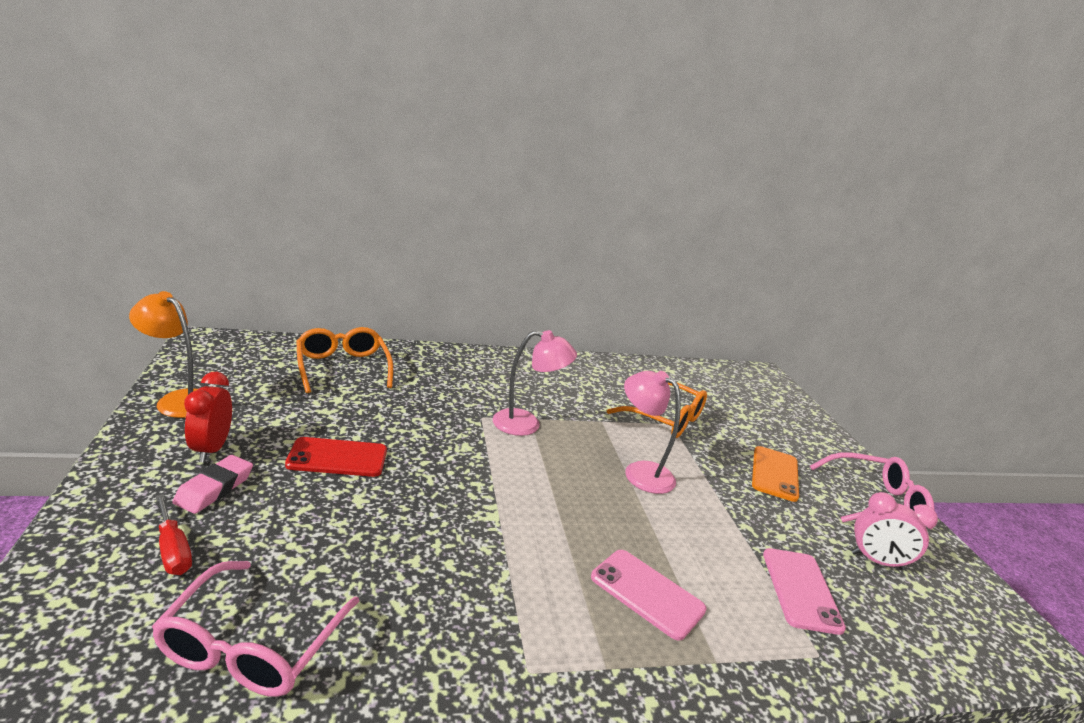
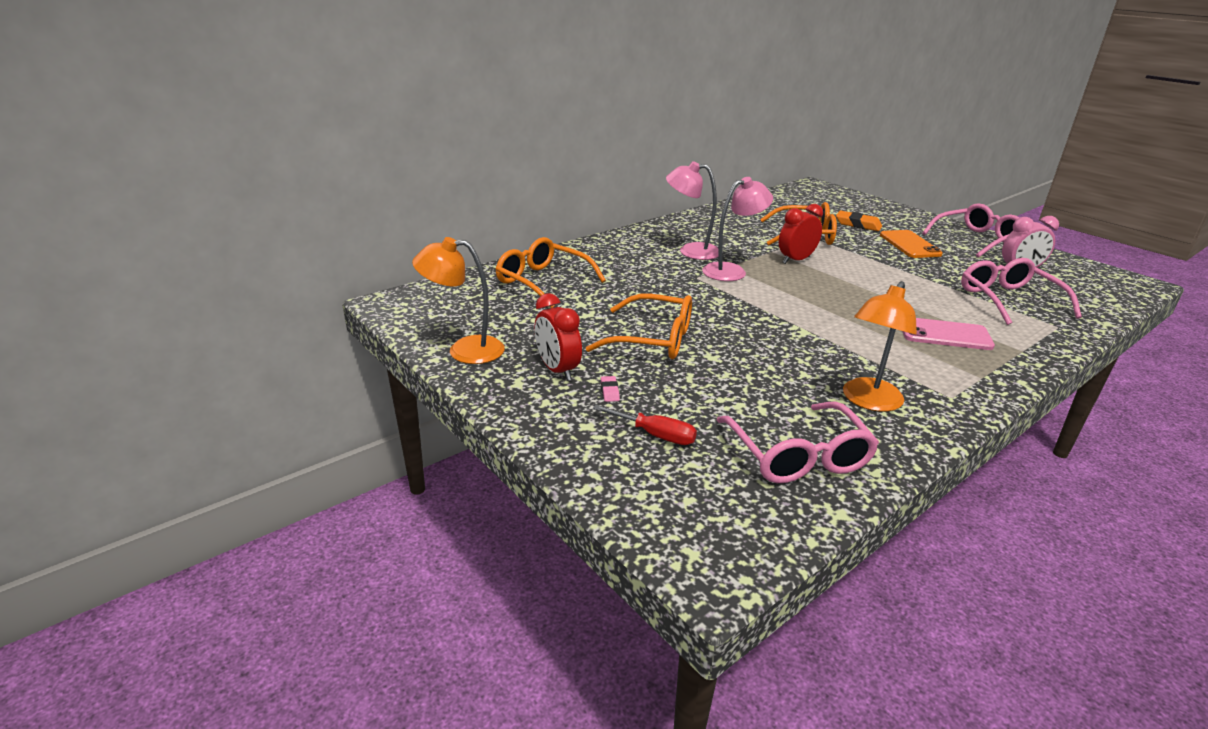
camera: 25 degrees left, 5 degrees up
pink eraser [172,455,253,514] -> pink eraser [601,376,620,402], size x0.51
red phone [285,437,387,477] -> orange glasses [586,294,692,359]
pink lamp [624,371,681,494] -> pink lamp moved to [666,161,719,260]
pink phone [763,548,846,635] -> pink glasses [961,258,1082,325]
none -> red clock [779,204,823,264]
none -> orange eraser [836,211,882,231]
none -> orange lamp [843,281,917,412]

